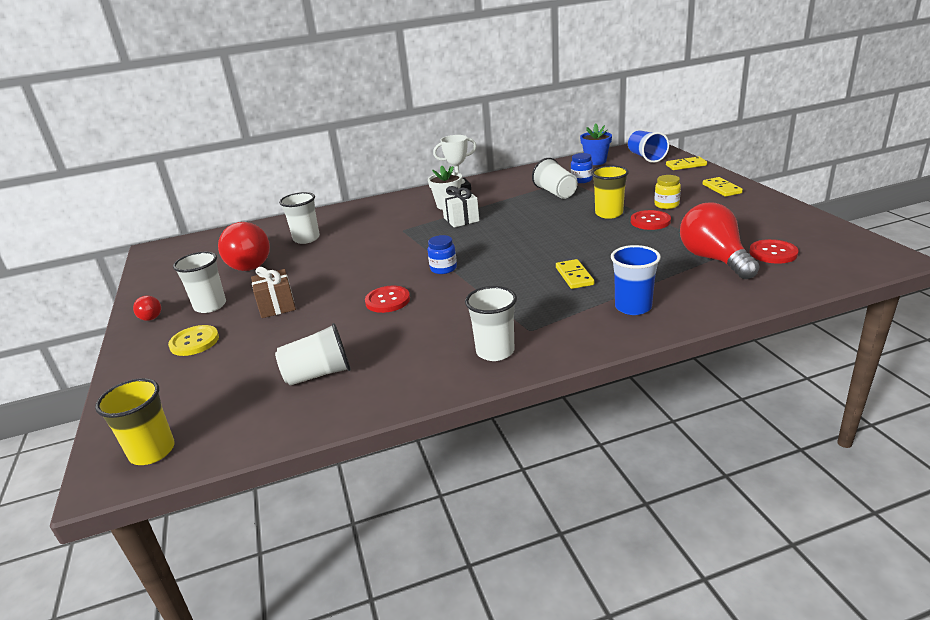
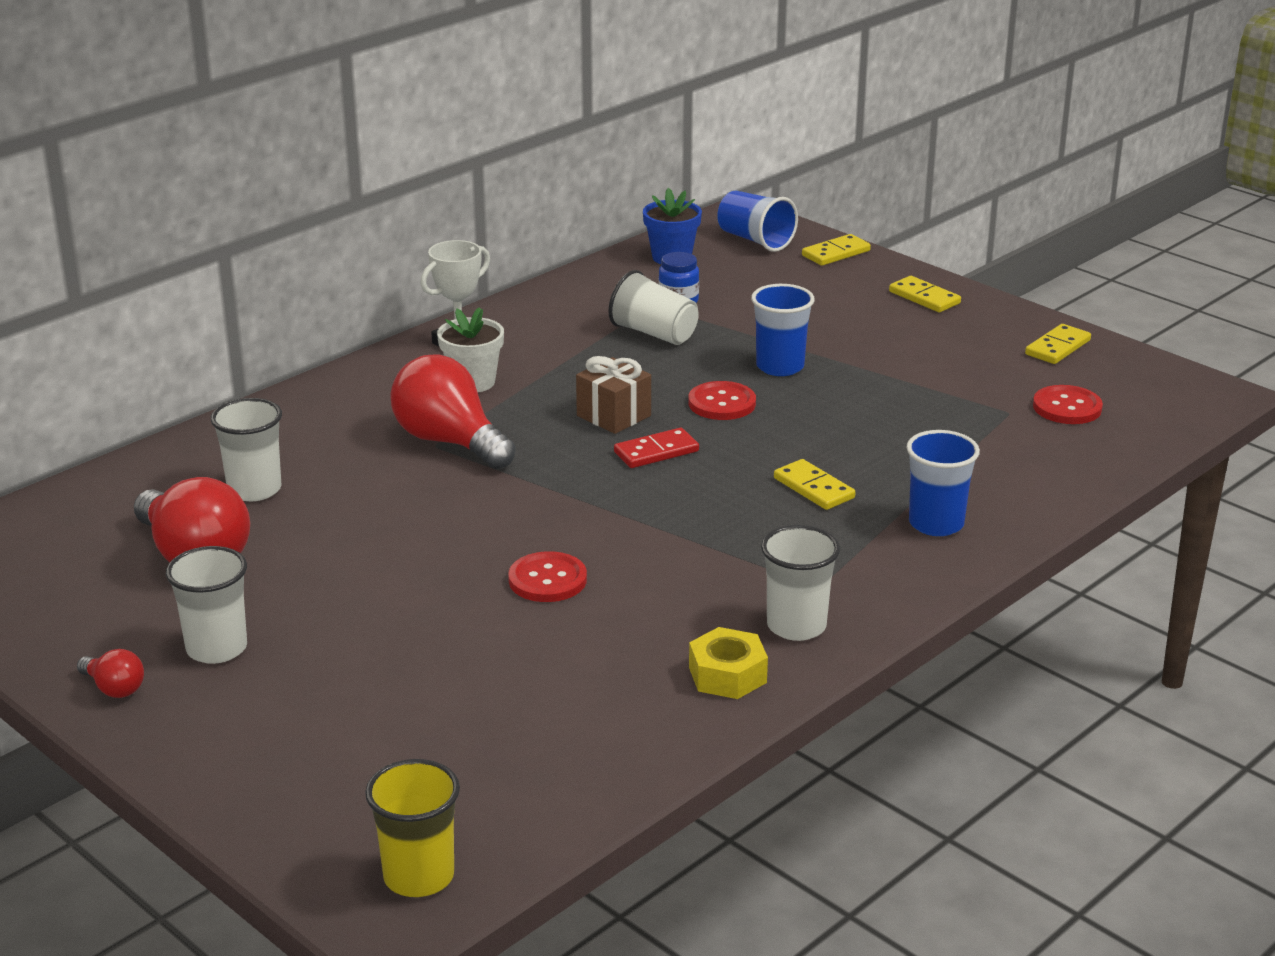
camera: 30 degrees left, 0 degrees up
yellow button [168,325,219,356] -> none
brown gift [251,267,296,318] -> brown gift moved to [576,356,651,434]
white cup [275,323,351,386] -> none
blue jar [427,235,457,274] -> none
white gift [441,186,479,228] -> none
yellow cup [591,166,629,219] -> blue cup [751,284,815,376]
red button [631,210,671,230] -> red button moved to [688,381,756,420]
yellow jar [654,175,681,209] -> none
red light bulb [680,203,760,279] -> red light bulb moved to [390,354,515,469]
none -> red domino [614,428,699,468]
none -> yellow nut [689,627,768,699]
none -> yellow domino [1025,324,1091,364]

